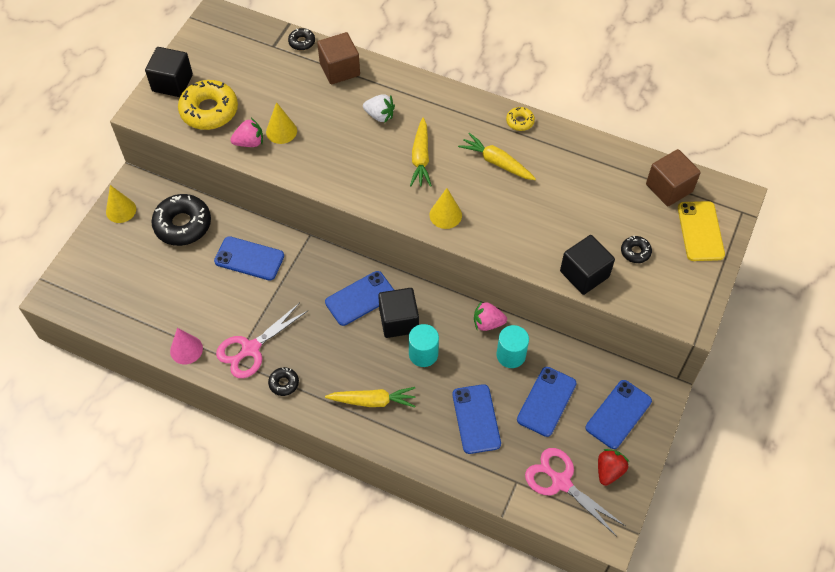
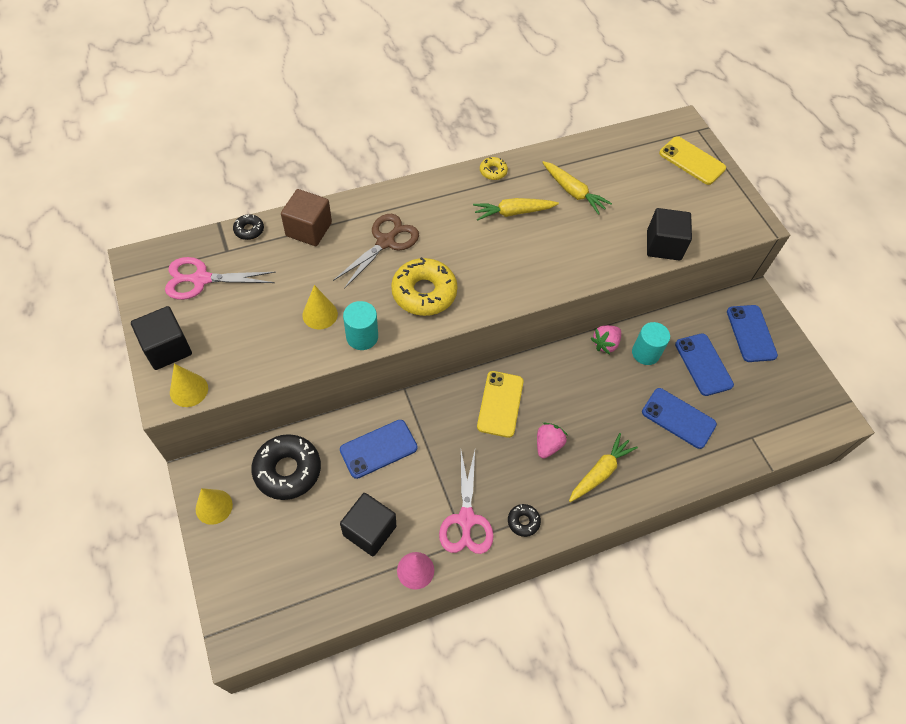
camera: 50 degrees left, 0 degrees up
yellow donut [178,80,238,130] -> yellow donut moved to [391,257,458,316]
pink strawberry [230,118,263,147] -> pink strawberry moved to [537,423,567,459]
blue phone [325,271,394,326] -> yellow phone [477,371,524,438]
white strawberry [363,94,395,123] -> brown scissors [333,214,419,289]
black cube [378,288,419,338] -> black cube moved to [340,493,396,556]
turquoise cylinder [409,324,439,367] -> turquoise cylinder moved to [343,301,378,350]
yellow carrot [410,117,432,187] -> yellow carrot moved to [542,161,612,215]
yellow cone [429,188,462,229] -> yellow cone moved to [170,363,208,407]
pink scissors [525,448,625,536] -> pink scissors moved to [165,257,276,300]
red strawberry [598,449,629,486] -> none
black donut [621,236,652,263] -> none
brown cube [646,149,701,206] -> none

